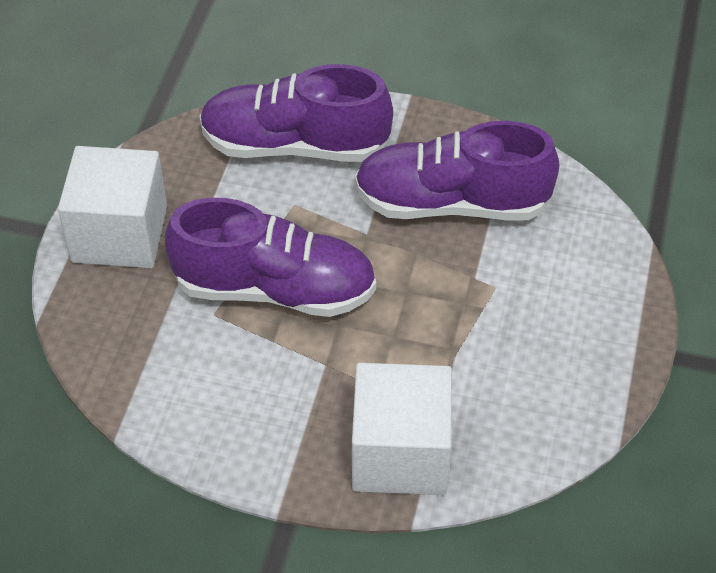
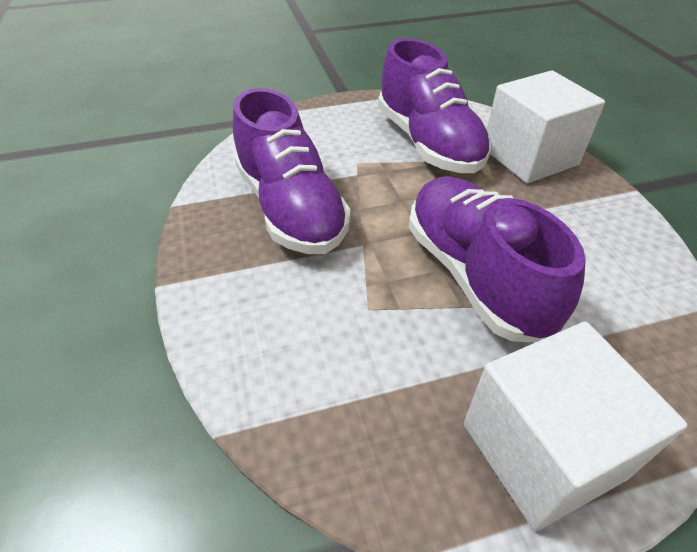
camera: 120 degrees left, 5 degrees down
purple shoe [199,64,393,162] -> purple shoe moved to [378,38,491,173]

